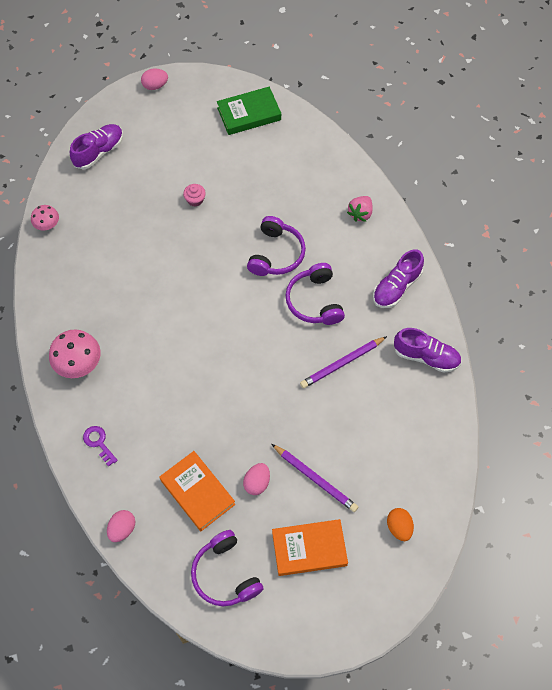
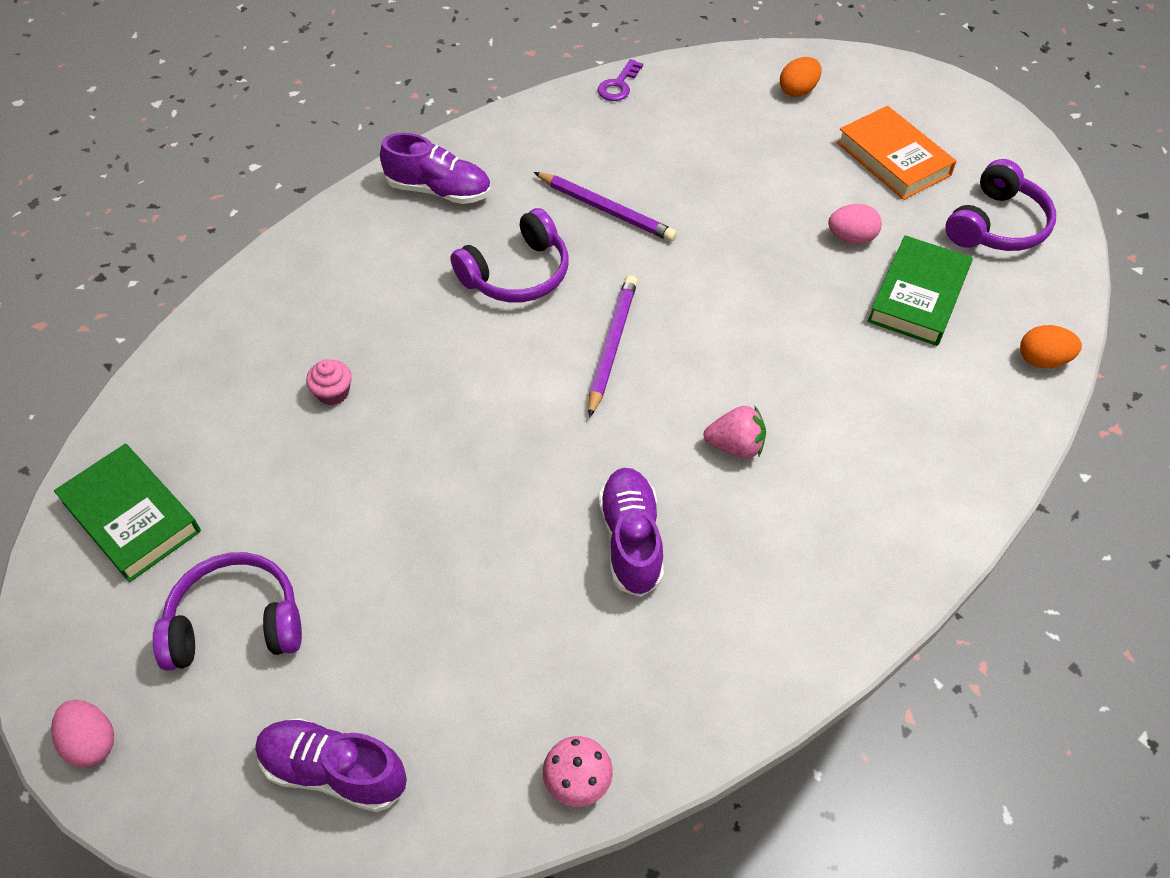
camera: 115 degrees left, 10 degrees down
pink mushroom [49,330,101,378] -> none
purple key [83,426,118,467] -> purple key moved to [598,59,643,101]
pink egg [107,510,135,542] -> orange egg [1020,325,1082,368]
orange book [159,451,235,531] -> green book [868,235,973,346]
pink cupcake [183,184,206,207] -> pink cupcake moved to [306,360,352,406]
purple headphones [247,216,306,276] -> purple headphones moved to [153,552,302,671]
purple pencil [272,444,358,512] -> purple pencil moved to [588,275,637,418]
pink strawberry [347,196,373,222] -> pink strawberry moved to [704,406,766,459]
purple shoe [394,328,461,373] -> purple shoe moved to [599,468,664,597]

